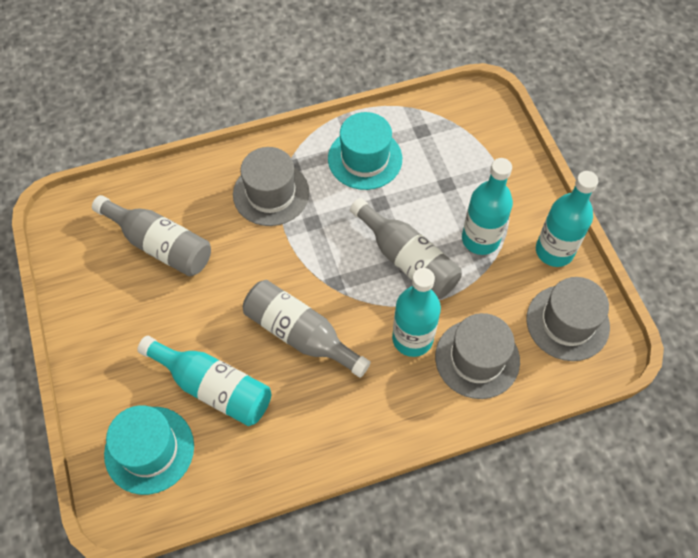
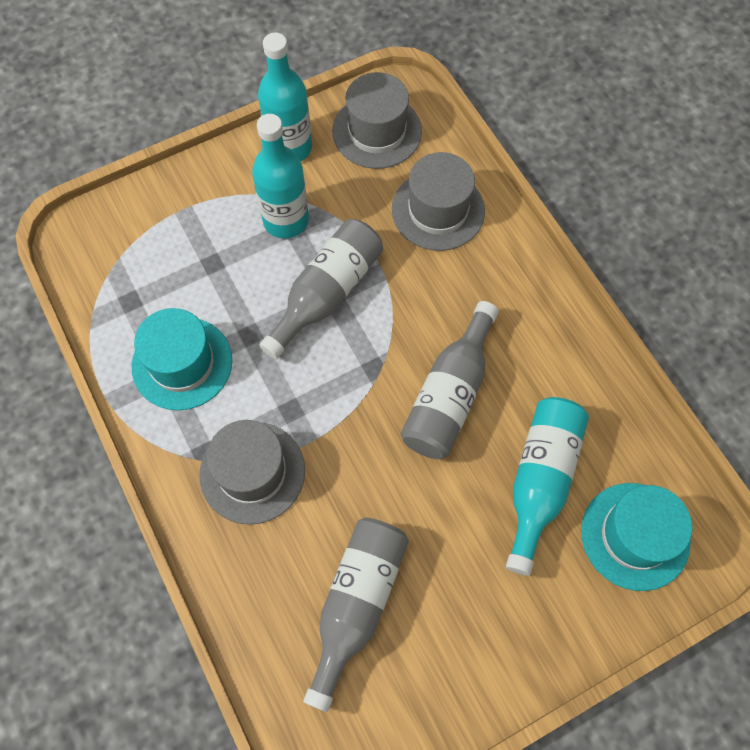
camera: 100 degrees left, 5 degrees up
turquoise bottle [392,268,441,357] -> none

